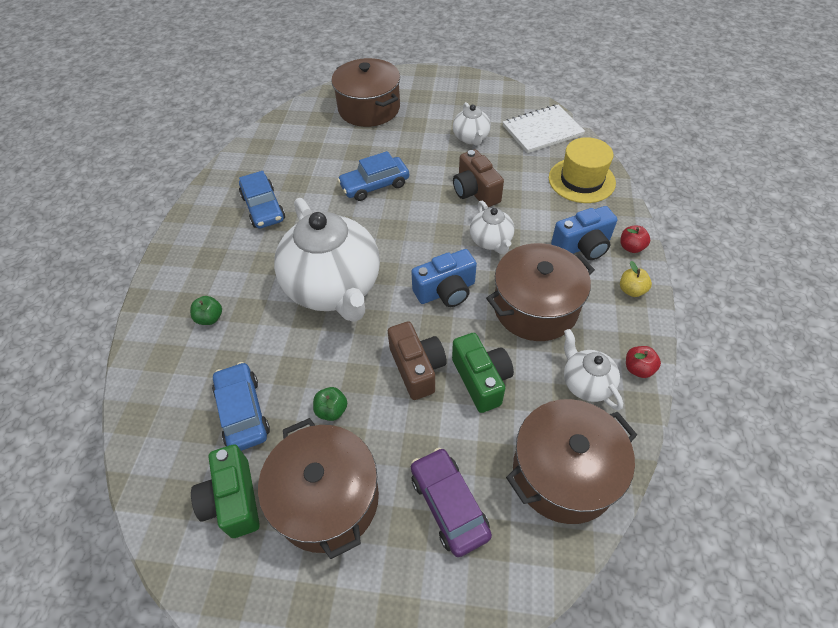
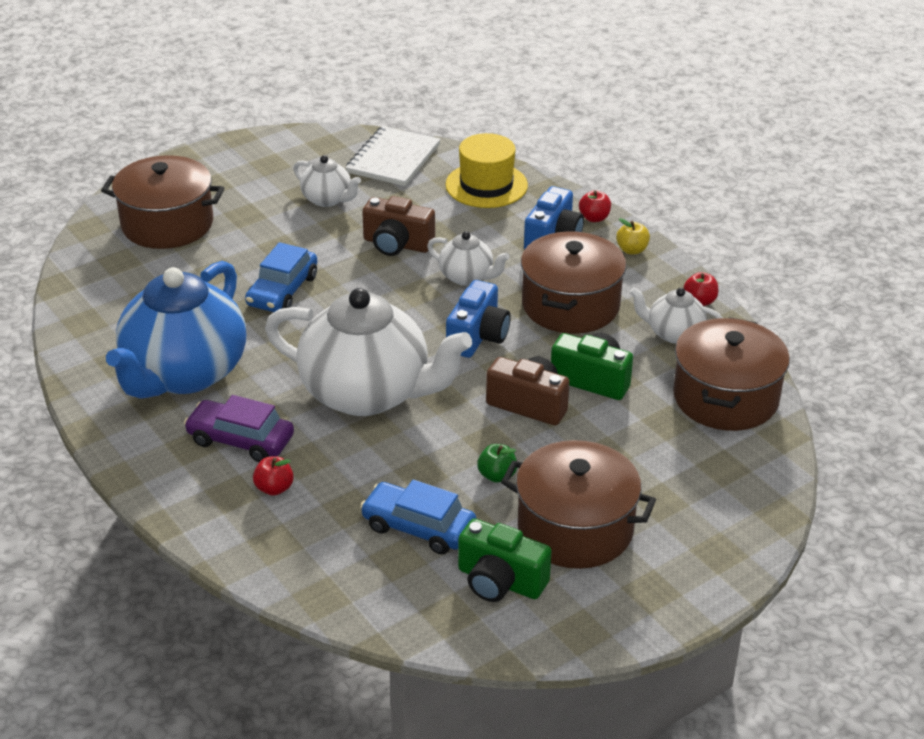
camera: 45 degrees left, 15 degrees down
green apple [190,296,222,325] -> red apple [253,456,294,496]
blue car [239,171,285,229] -> blue teapot [106,261,246,399]
purple car [411,448,492,557] -> purple car moved to [184,395,294,462]

